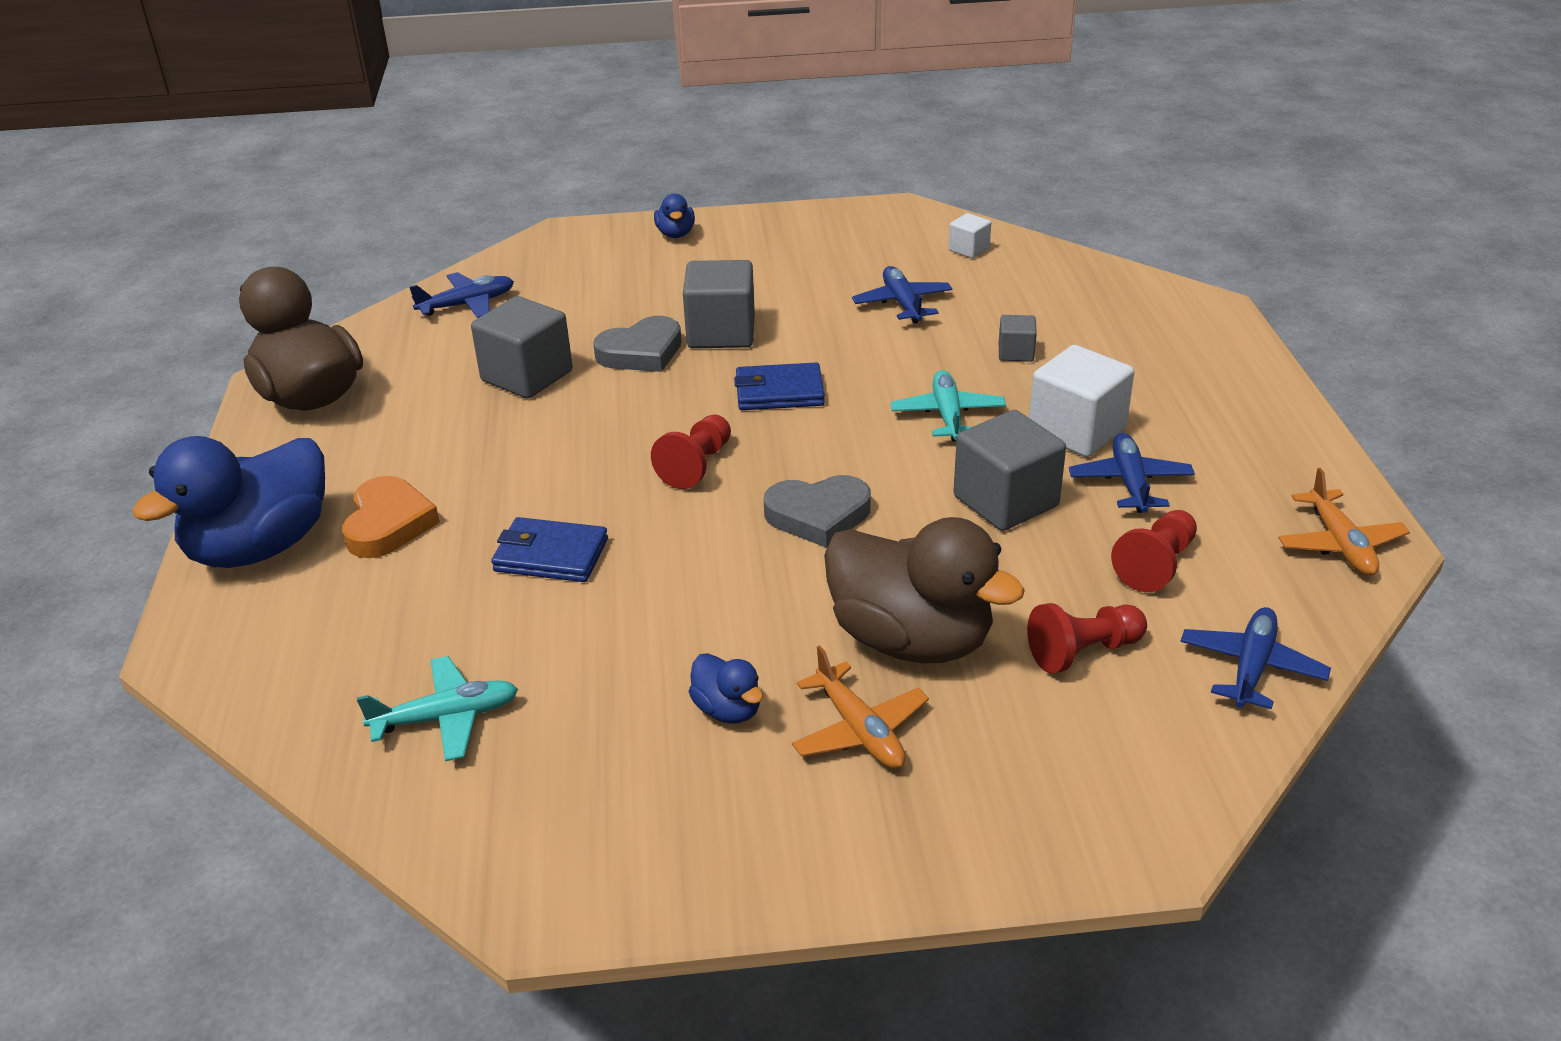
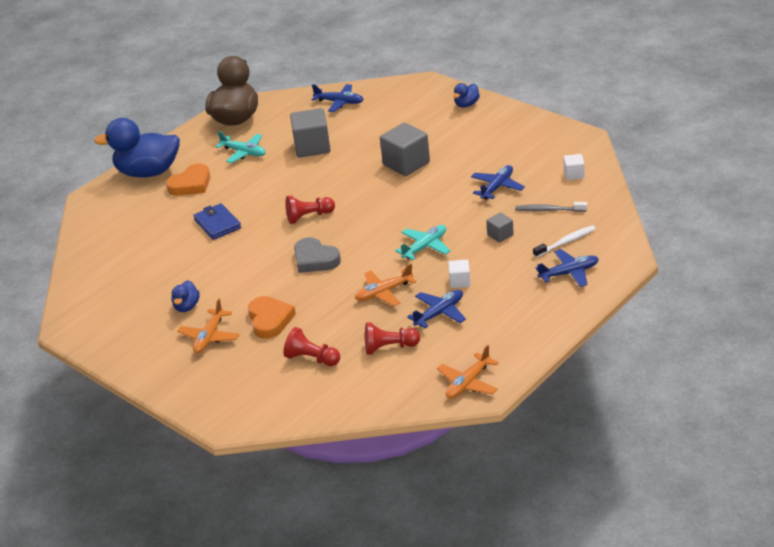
camera: 50 degrees right, 0 degrees up
turquoise plane [357,656,518,761] -> turquoise plane moved to [215,131,266,163]
grey heart [593,316,682,372] -> none
blue wallet [734,362,825,410] -> none
brown duck [824,517,1025,663] -> orange heart [248,296,296,339]
grey cube [953,410,1066,531] -> orange plane [355,264,416,306]
white cube [1029,345,1134,457] -> white cube [448,260,471,288], size x0.51
blue plane [1180,607,1331,709] -> blue plane moved to [536,249,599,287]
none -> grey toothbrush [515,202,587,212]
none -> white toothbrush [533,225,596,258]

